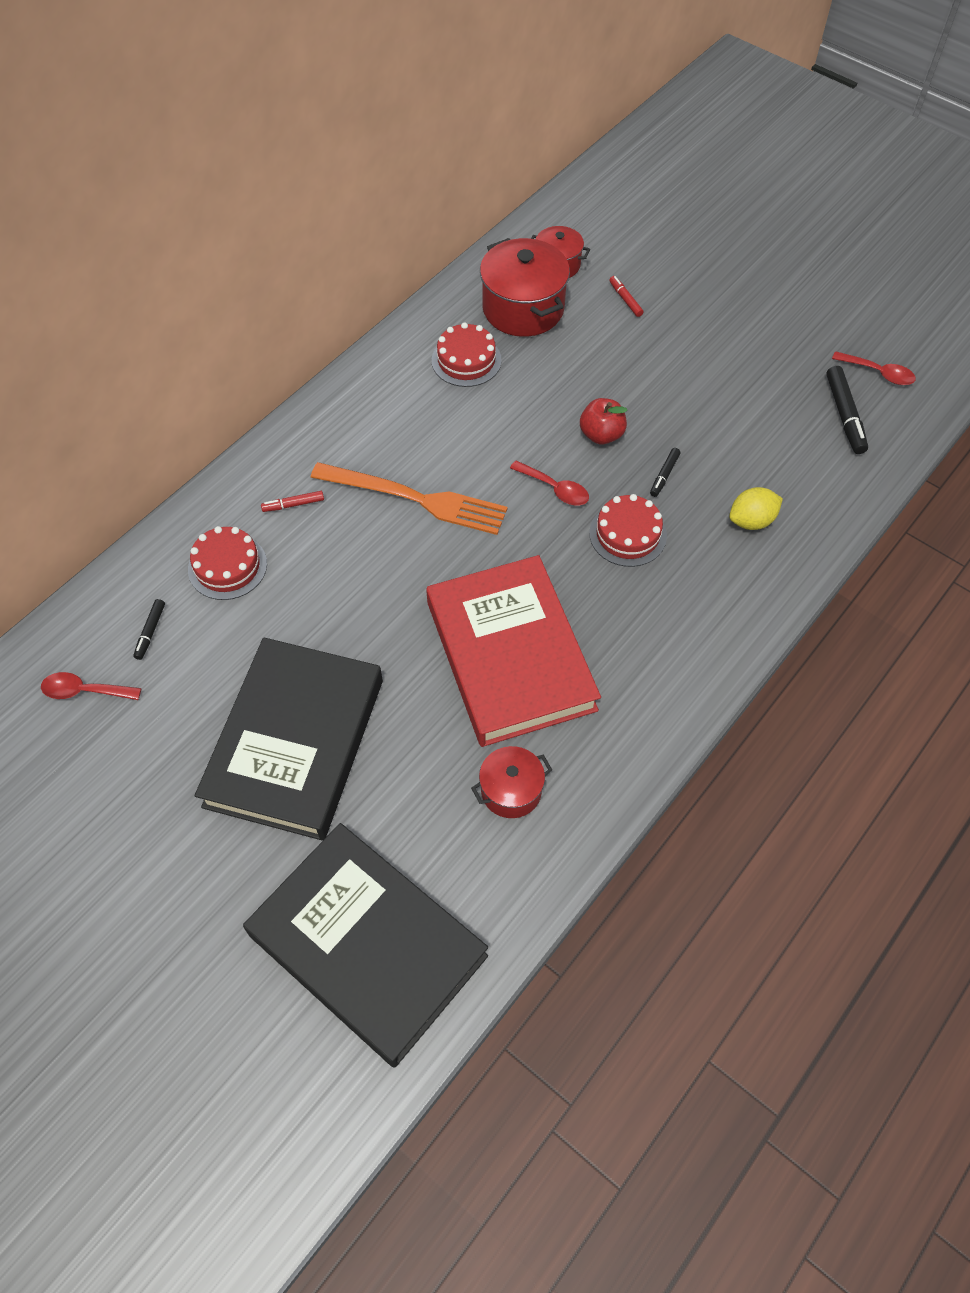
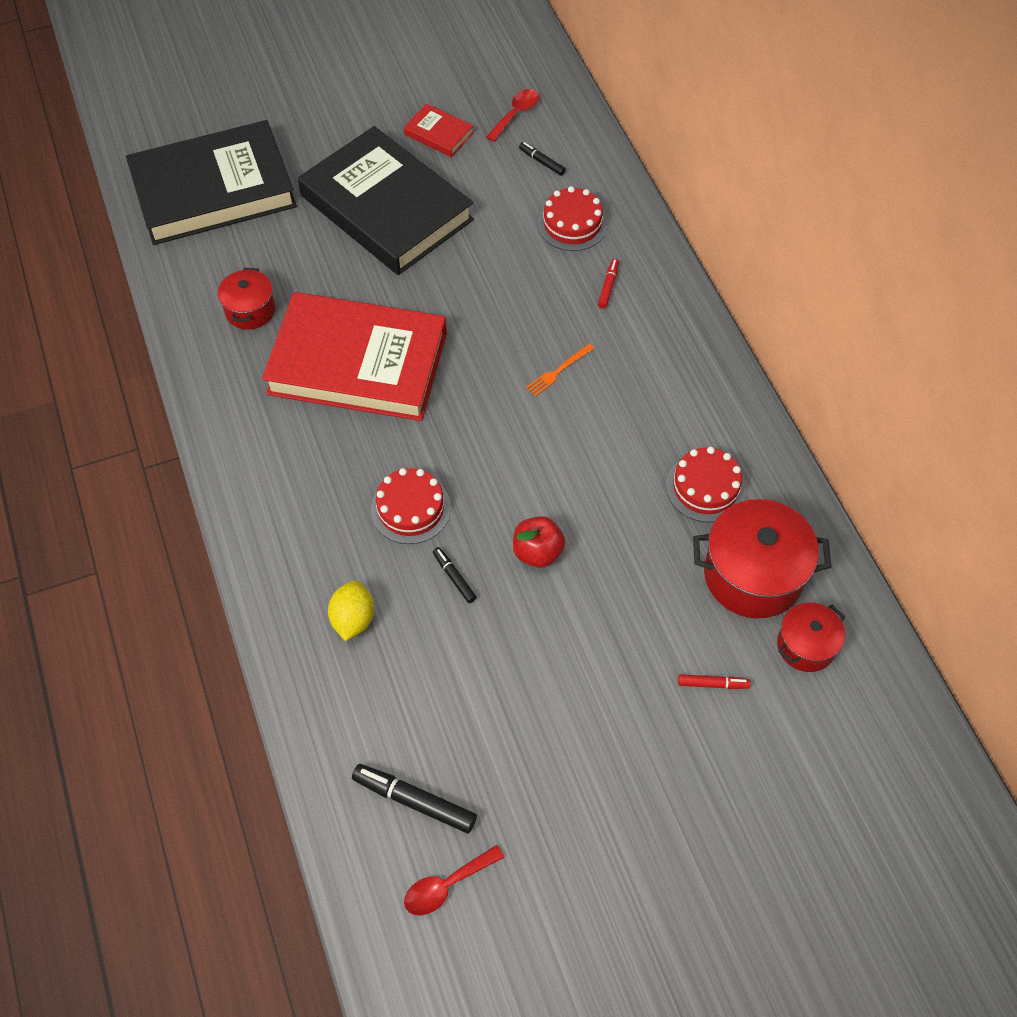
camera: 120 degrees right, 0 degrees up
orange fork [311,462,508,535] -> orange fork [526,344,595,397], size x0.42
red spoon [510,461,589,506] -> none
none -> red book [404,104,474,157]

